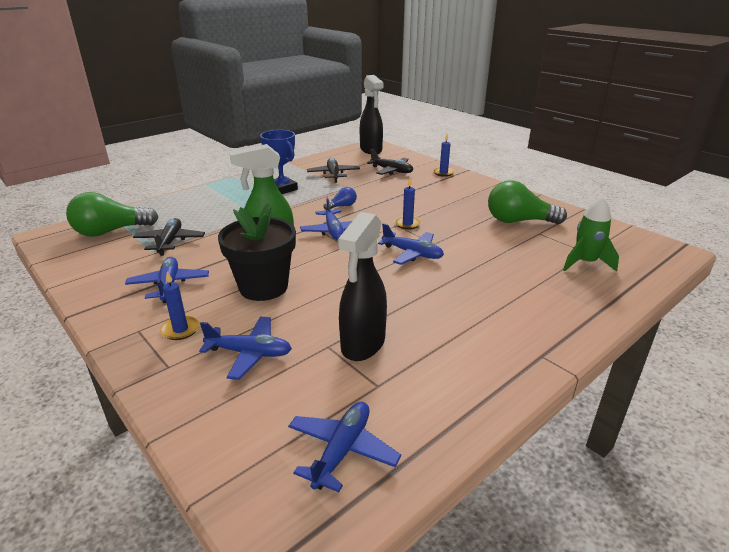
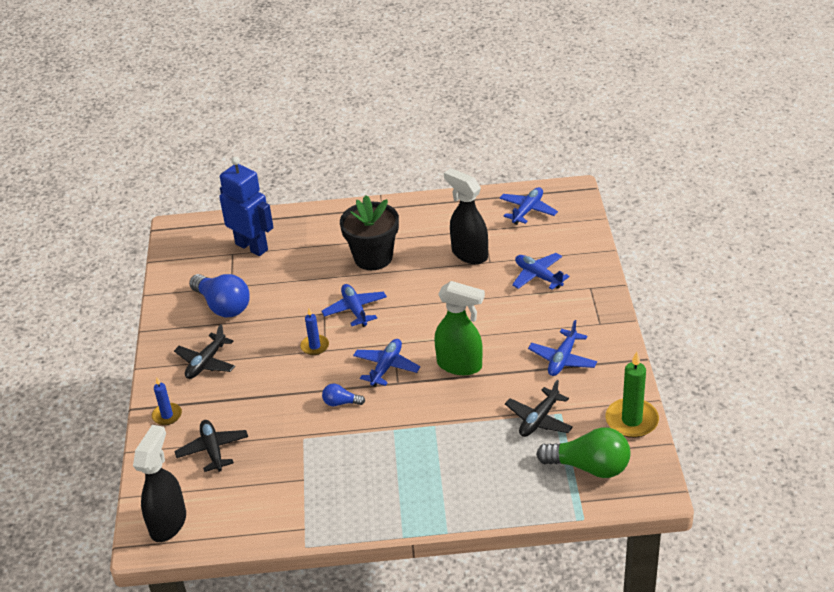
camera: 140 degrees left, 10 degrees up
blue candle [160,271,200,340] -> none
black flower pot [218,203,296,301] -> black flower pot moved to [340,195,399,270]
blue trophy [260,130,298,194] -> none
blue plane [288,402,401,492] -> blue plane turned 150 degrees clockwise [499,187,558,225]
black plane [307,158,360,183] -> black plane moved to [174,324,235,379]
black spray bottle [338,212,387,361] -> black spray bottle turned 105 degrees counterclockwise [444,168,488,264]
green light bulb [488,180,567,224] -> blue light bulb [189,274,250,317]
green rocket [563,197,619,272] -> blue robot [219,157,274,256]
none -> green candle [605,352,659,438]

